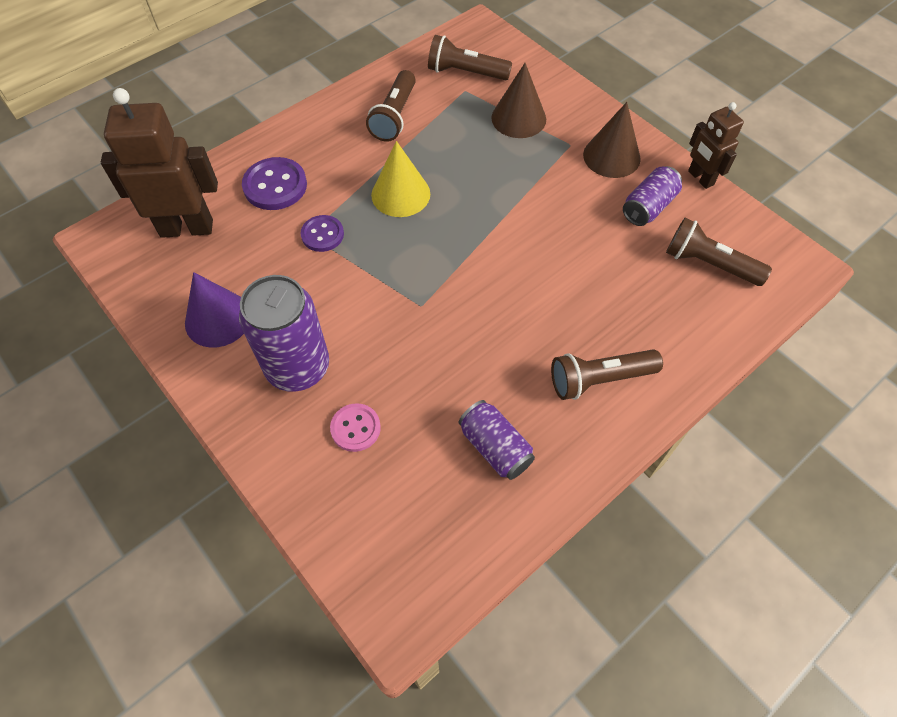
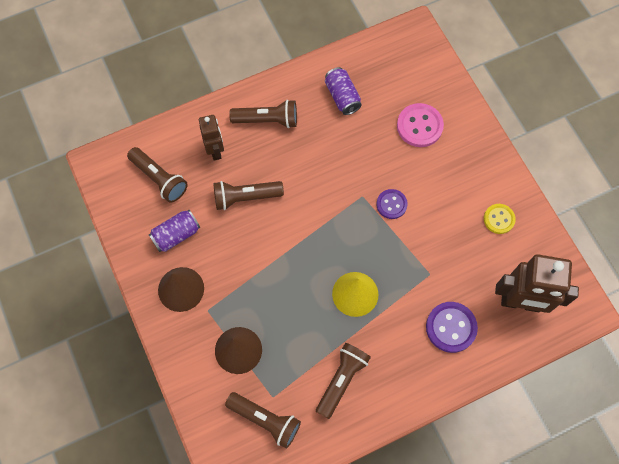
camera: 165 degrees left, 10 degrees up
purple cone [185,272,244,347] -> yellow button [484,204,516,234]
purple can [239,275,329,392] -> none
purple button [301,215,344,252] -> purple button moved to [376,189,408,219]
pink button [330,403,381,452] -> pink button [397,103,444,147], size x1.55
brown robot [688,102,744,189] -> brown robot moved to [199,115,224,161]
none -> brown flashlight [213,181,284,210]

